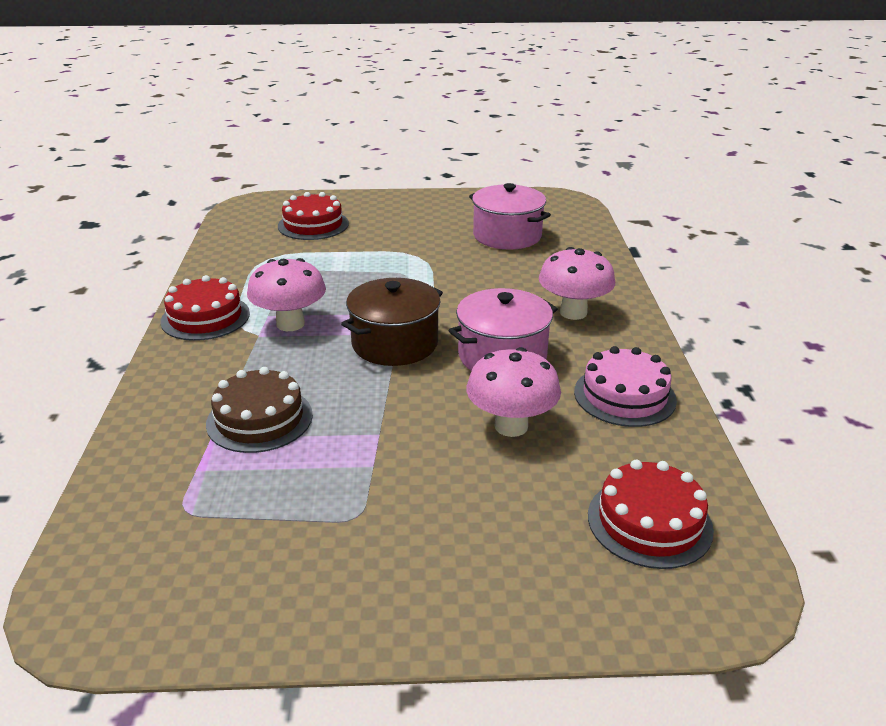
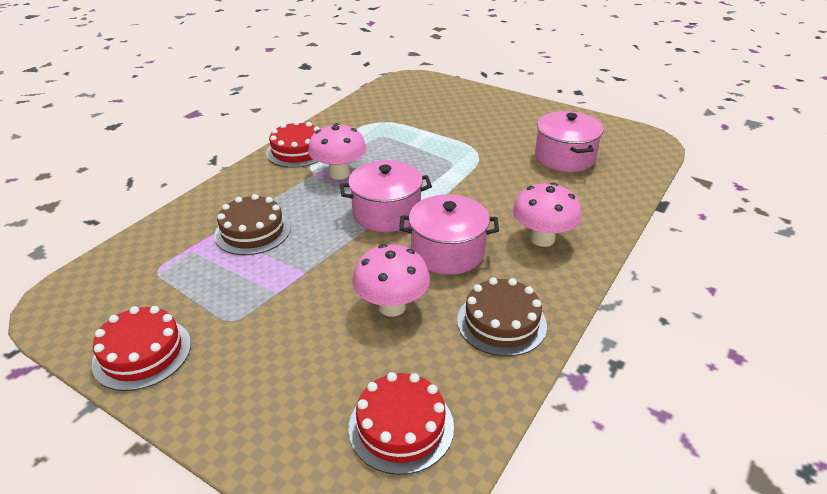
camera: 35 degrees right, 5 degrees up
red cake [278,192,349,240] -> red cake moved to [92,306,191,391]
brown pot [341,278,443,366] -> pink pot [340,160,432,232]
pink cake [574,346,677,427] -> brown cake [457,277,547,356]

